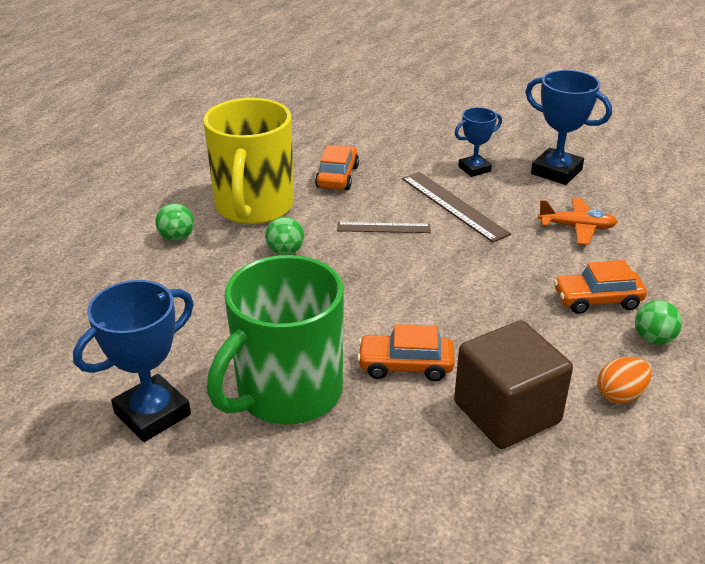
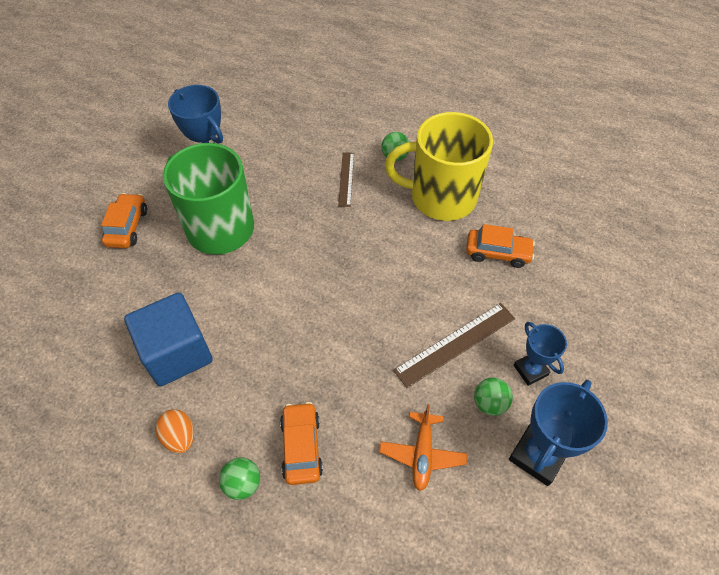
camera: 90 degrees right, 20 degrees up
green ball [265,217,304,255] -> green ball moved to [474,378,513,416]
brown ruler [337,222,431,233] -> brown ruler moved to [338,152,354,207]
orange car [357,324,455,381] -> orange car moved to [101,193,147,248]
brown cube [454,320,573,449] -> blue cube [124,293,213,386]

